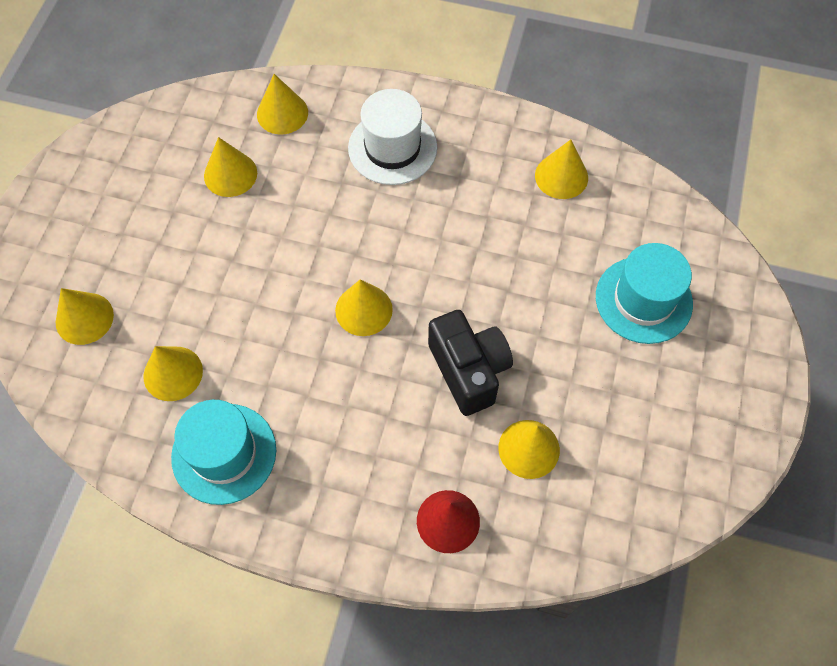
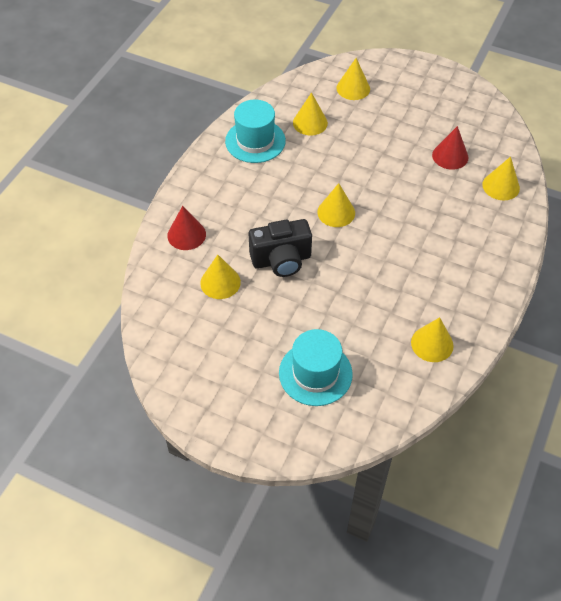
camera: 100 degrees right, 10 degrees down
yellow cone [204,137,257,197] -> red cone [432,126,468,170]
white hat [348,89,437,185] -> none

